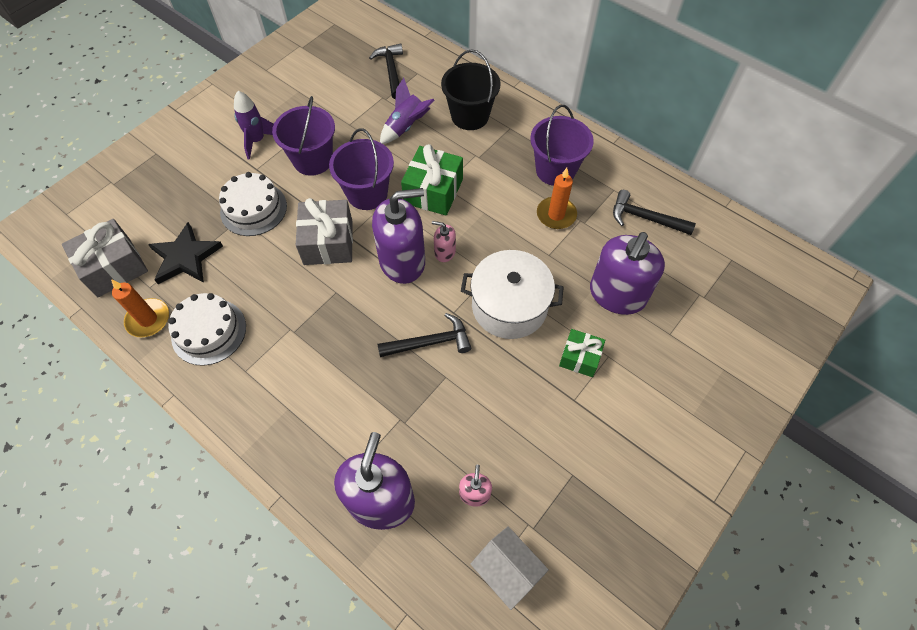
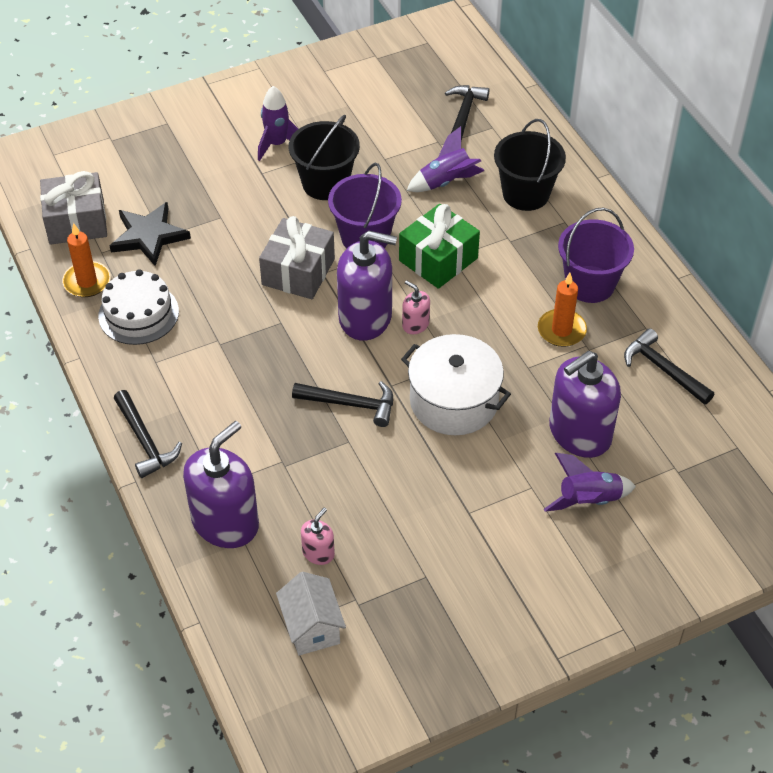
camera: 25 degrees right, 10 degrees down
white cake [219,172,287,236] -> none
purple bucket [272,96,335,176] -> black bucket [289,114,360,200]
green gift [559,329,605,377] -> none
none -> black hammer [114,390,182,478]
none -> purple rocket [544,453,636,512]

